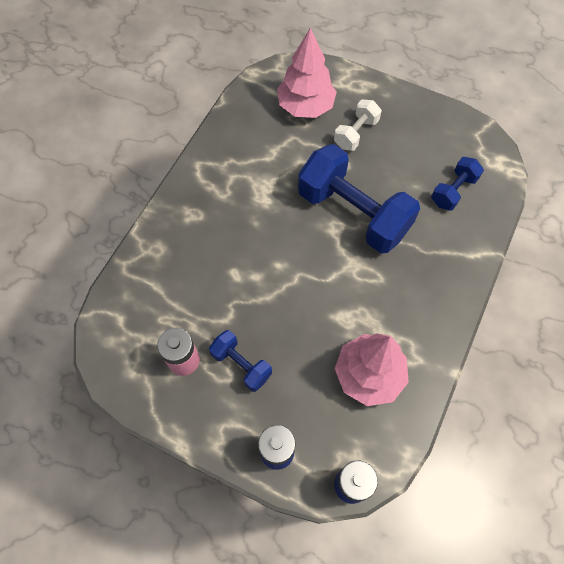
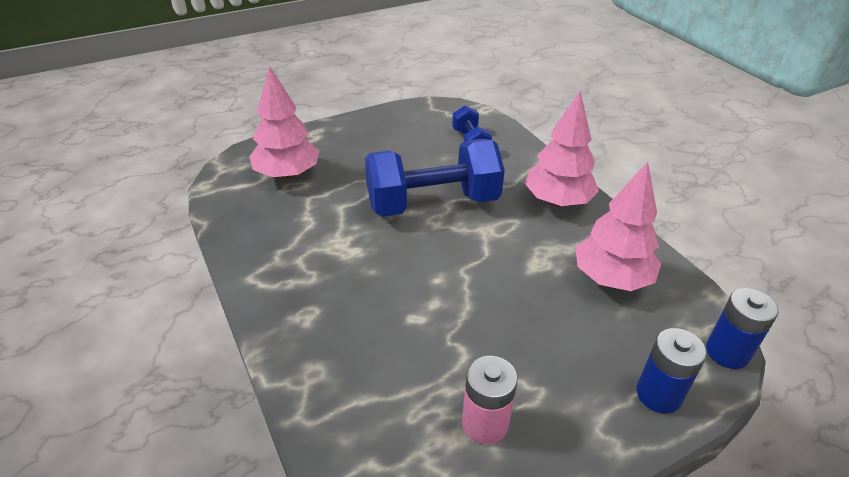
camera: 55 degrees left, 25 degrees down
blue dumbbell [209,330,272,392] -> none
white dumbbell [334,100,382,151] -> none
none -> pink tree [525,91,599,207]

